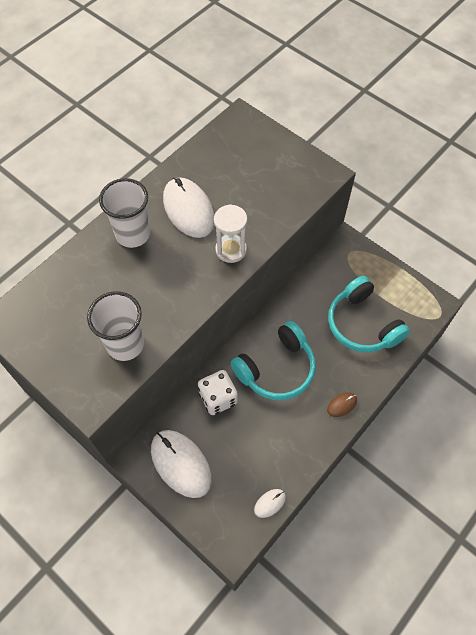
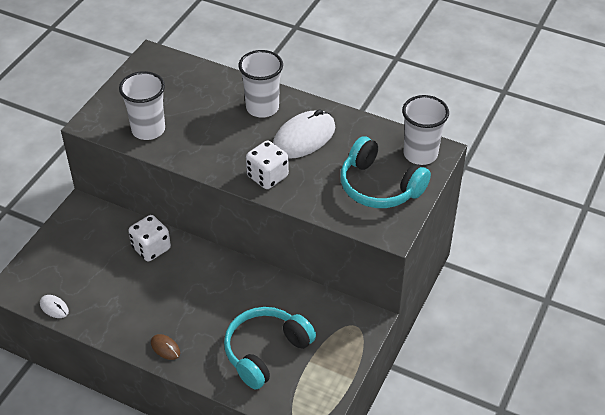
camera: 75 degrees right, 15 degrees down
white mouse [151,430,212,498] -> none
white hourglass [214,204,247,263] -> white dice [246,141,289,189]
turquoise headphones [231,321,316,400] -> turquoise headphones moved to [340,136,431,208]
none -> white cup [402,95,449,165]

